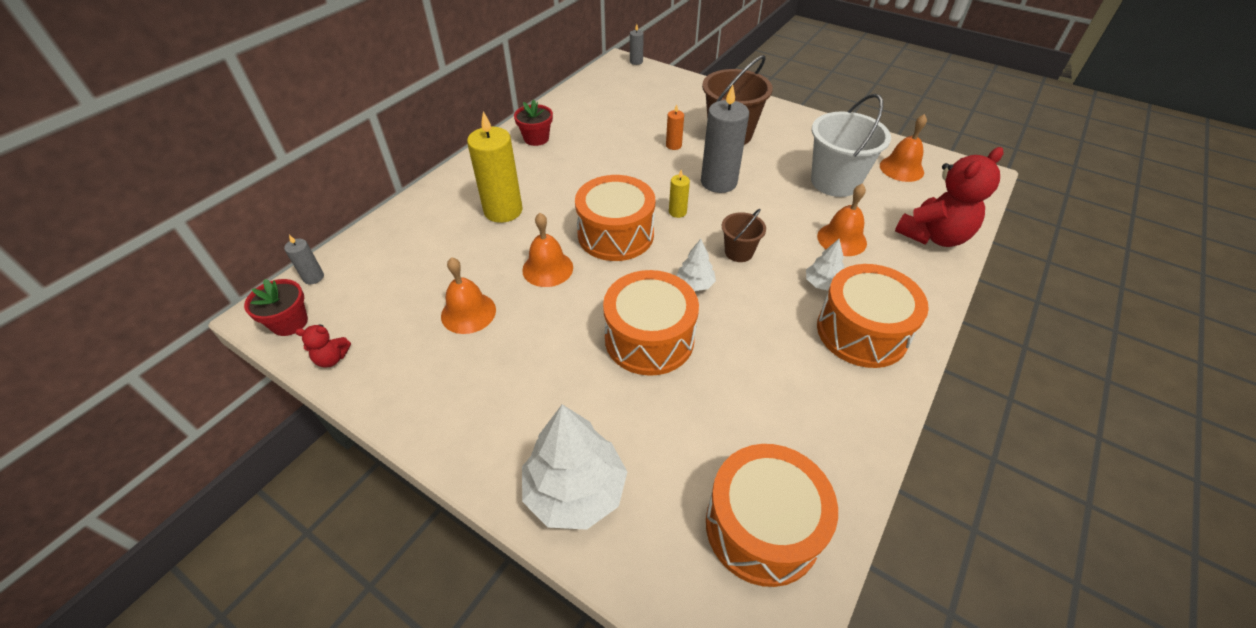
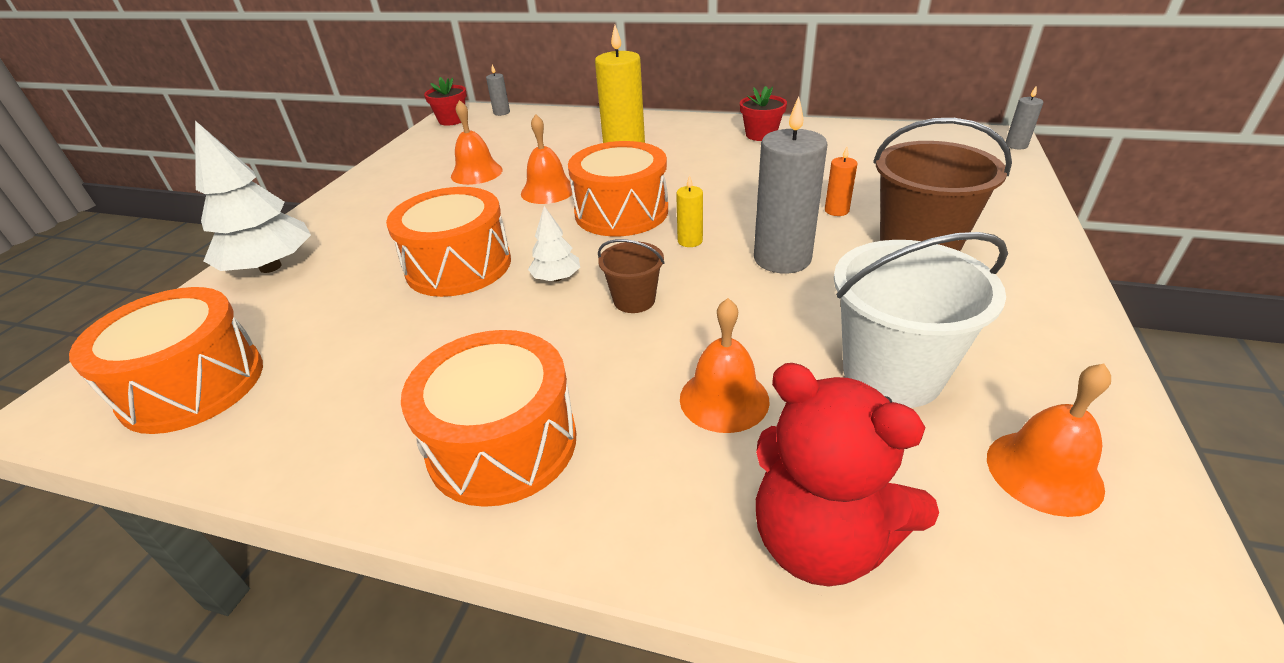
camera: 75 degrees right, 10 degrees down
red teddy bear [295,324,351,367] -> none
white tree [806,239,844,291] -> none

